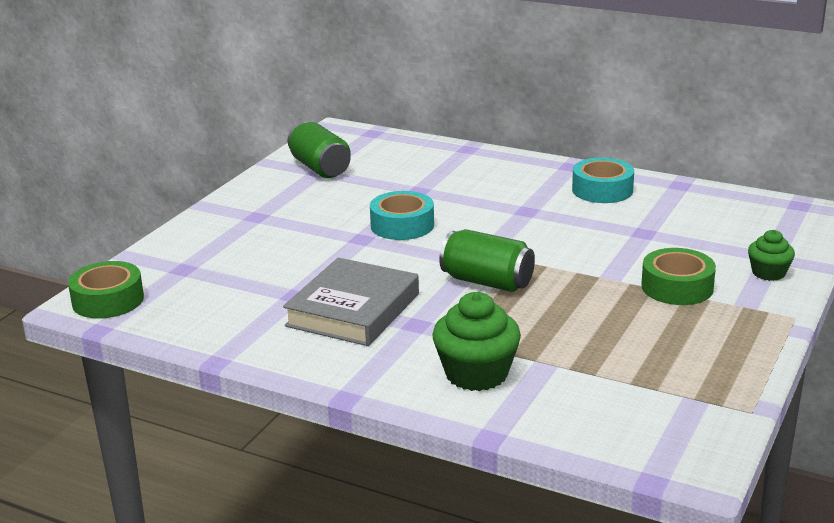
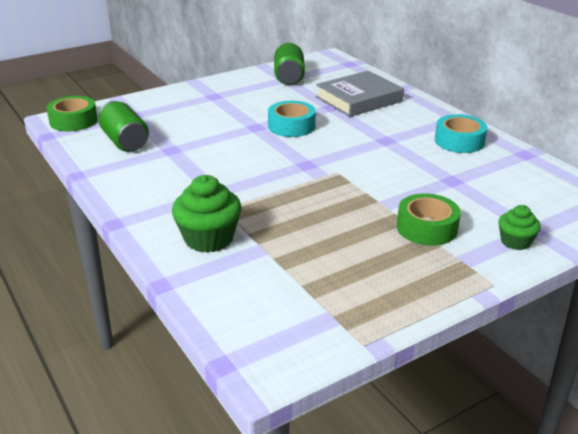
camera: 30 degrees right, 5 degrees up
grey book [283,258,419,346] -> grey book moved to [316,71,404,117]
green can [439,229,535,292] -> green can moved to [98,101,149,152]

